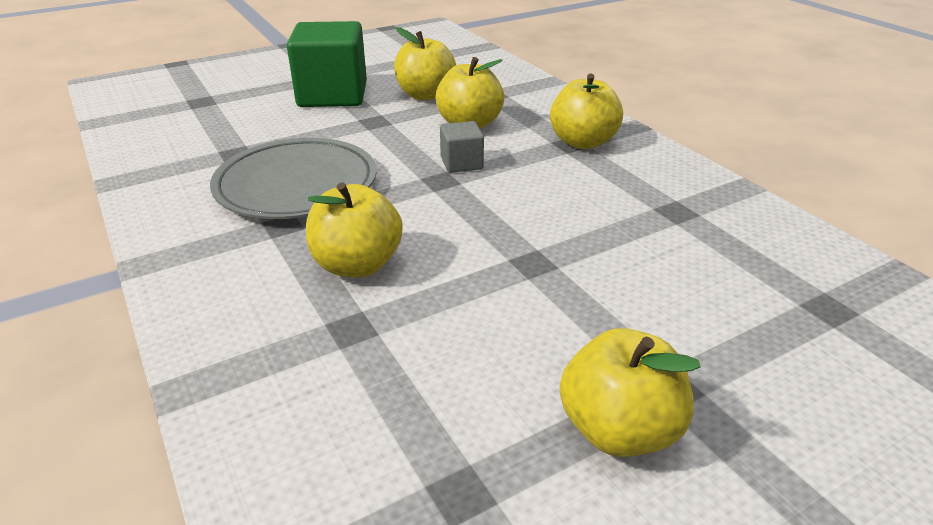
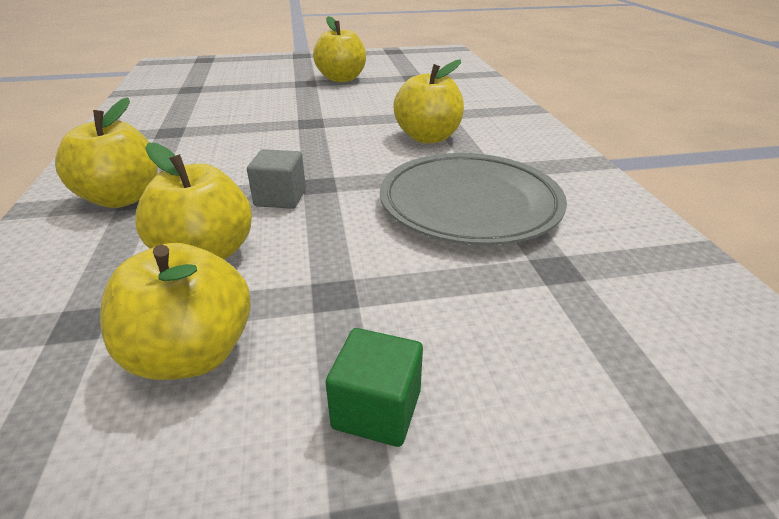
camera: 160 degrees left, 0 degrees up
green cube [287,21,367,107] -> green cube [326,328,423,447], size x0.48

